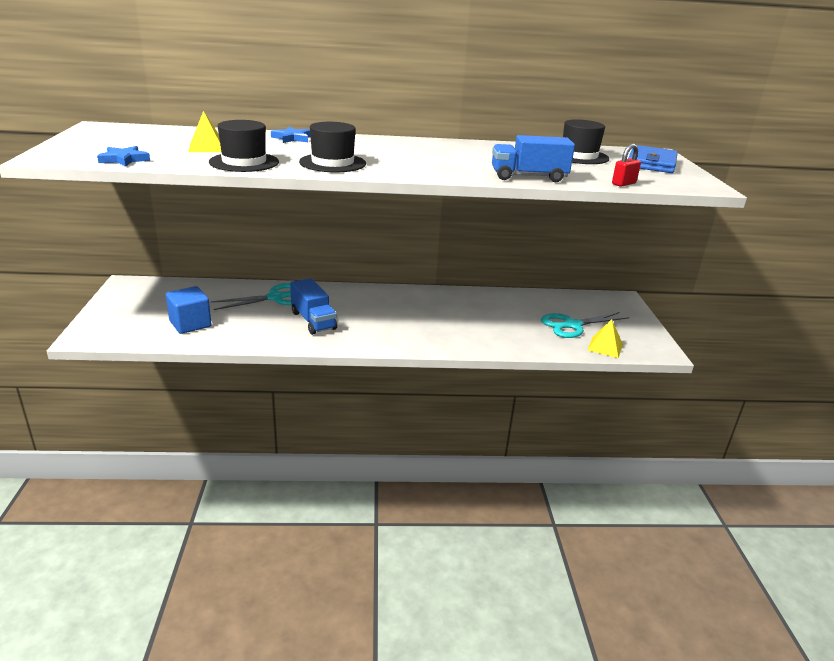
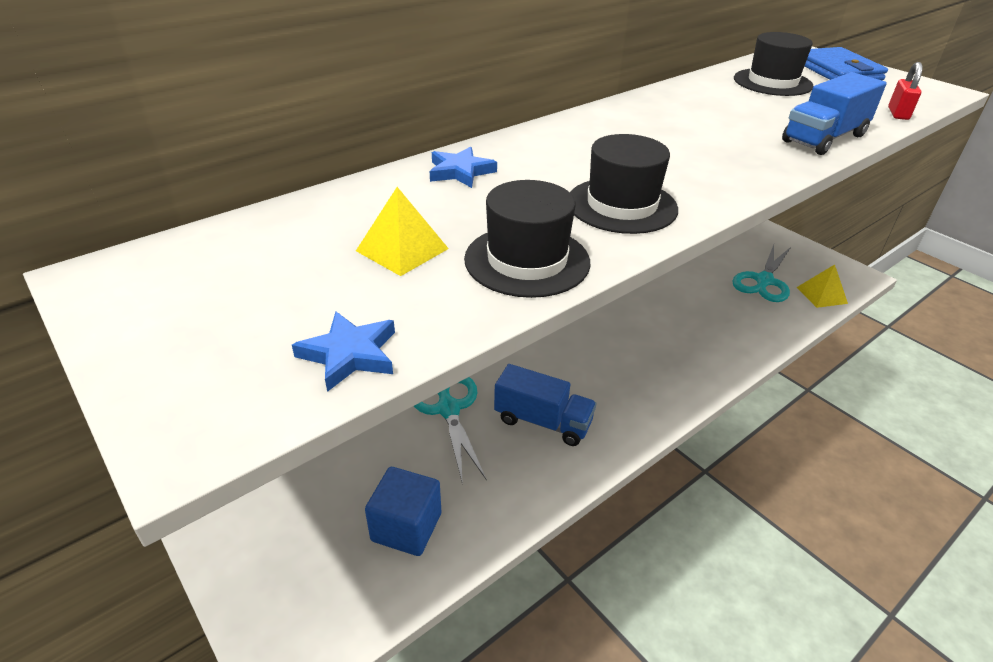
camera: 35 degrees left, 10 degrees up
turquoise scissors [211,283,292,310] -> turquoise scissors turned 45 degrees counterclockwise [414,377,487,485]

